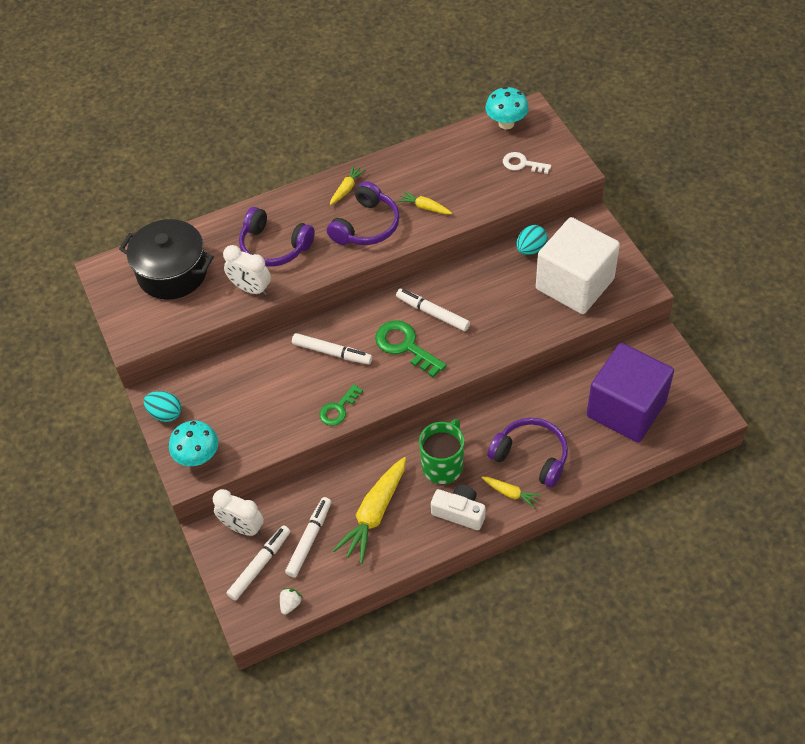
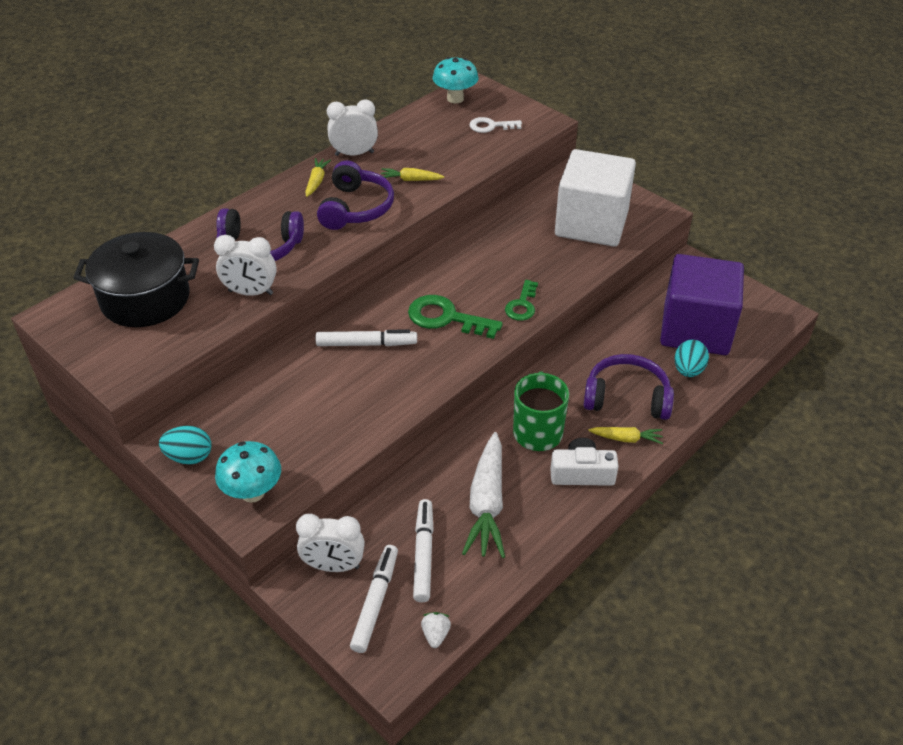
camera: 25 degrees left, 10 degrees down
green key [319,384,363,426] -> green key moved to [505,280,538,321]
yellow carrot [333,457,406,564] -> white carrot [462,432,505,558]
white marker [396,289,470,331] -> none
turquoise egg [516,225,547,255] -> turquoise egg moved to [675,339,709,377]
none -> white clock [327,99,378,156]

